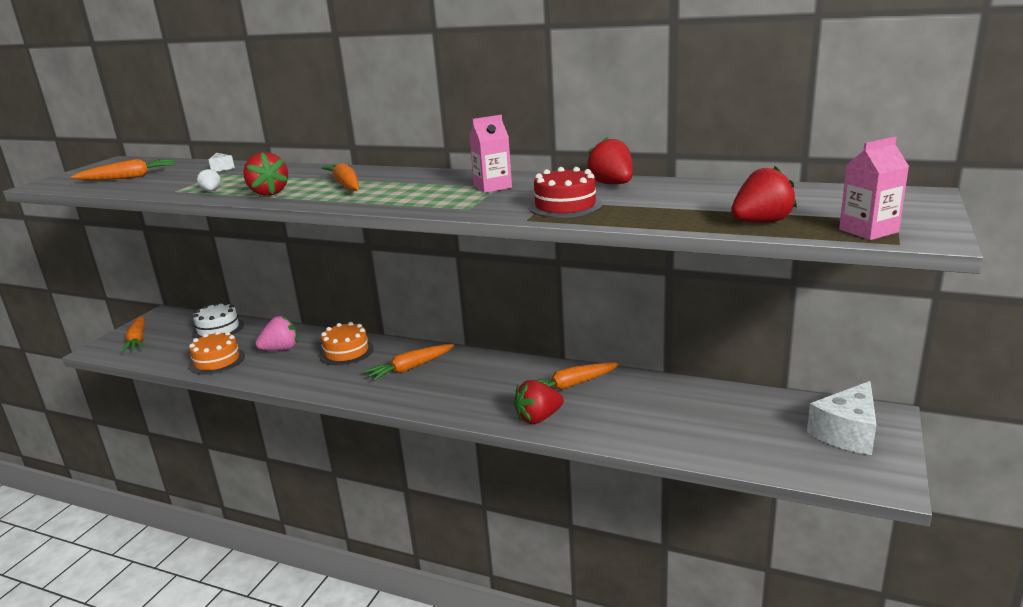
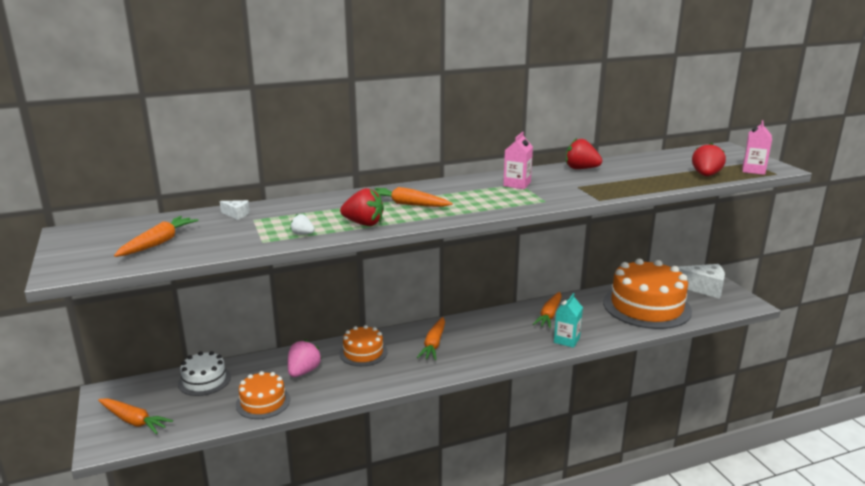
camera: 45 degrees left, 0 degrees up
red strawberry [514,380,564,424] -> turquoise carton [554,293,583,348]
red cake [529,167,603,218] -> none
white cheese [807,381,877,455] -> white cheese turned 75 degrees counterclockwise [678,264,725,299]
none -> orange cake [603,259,692,329]

